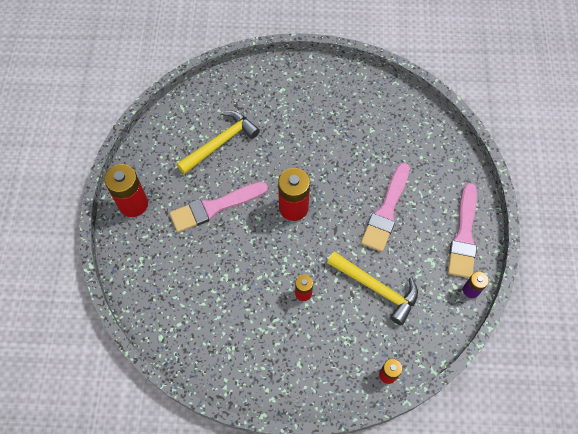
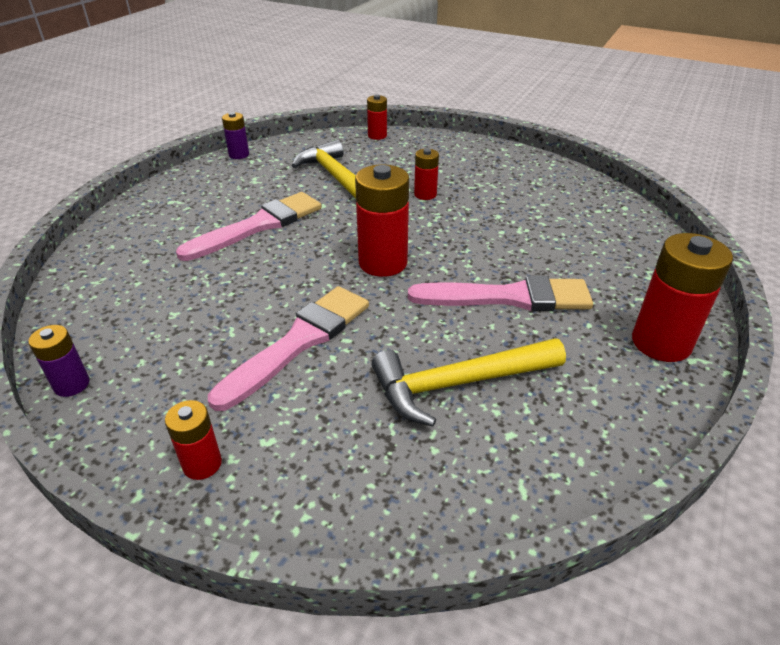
camera: 155 degrees left, 25 degrees down
pink brush [448,183,477,278] -> pink brush moved to [208,286,369,411]
none -> purple battery [28,325,90,397]
none -> red battery [165,400,222,480]

